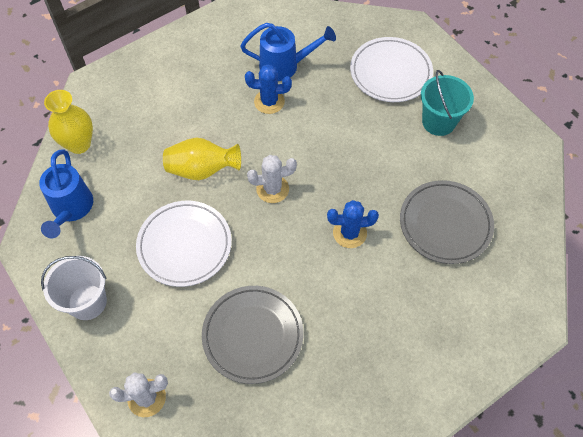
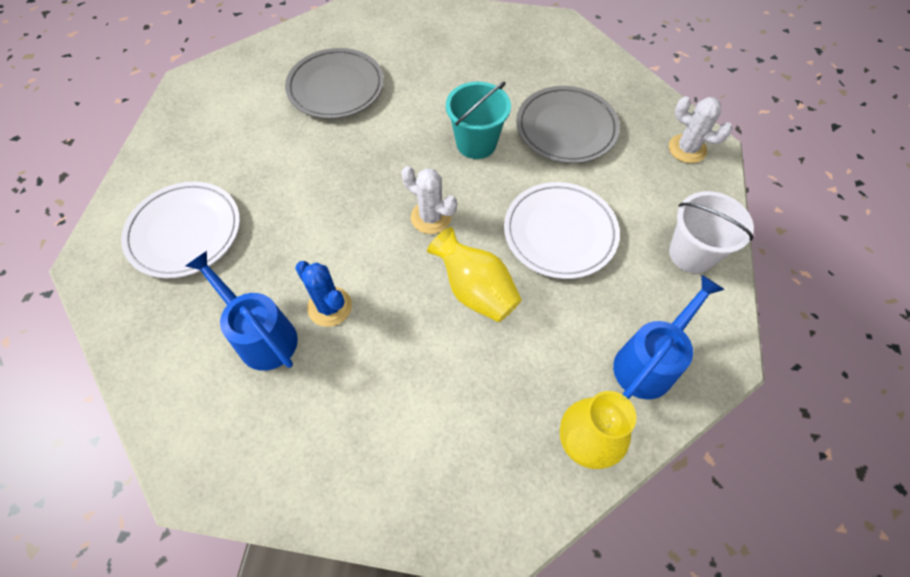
camera: 135 degrees left, 0 degrees up
blue cactus [327,200,379,248] -> none
turquoise bucket [421,70,474,136] -> turquoise bucket moved to [446,81,511,159]

